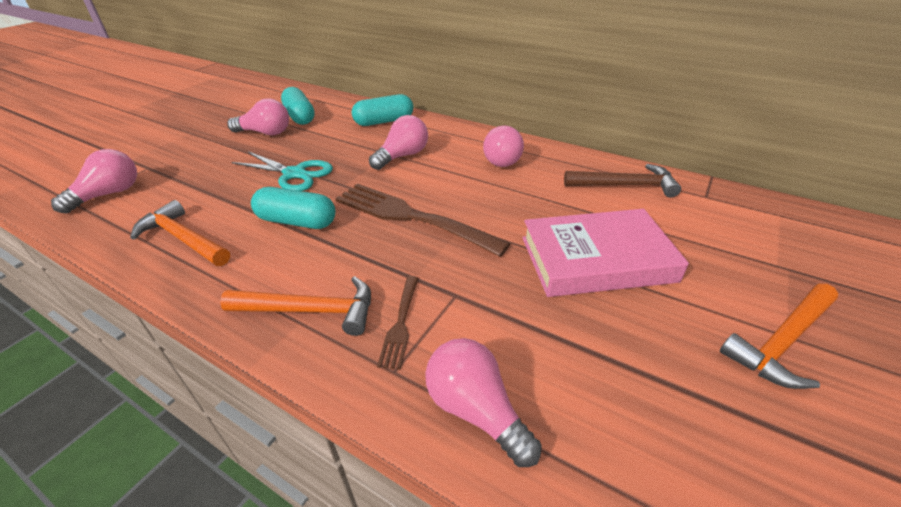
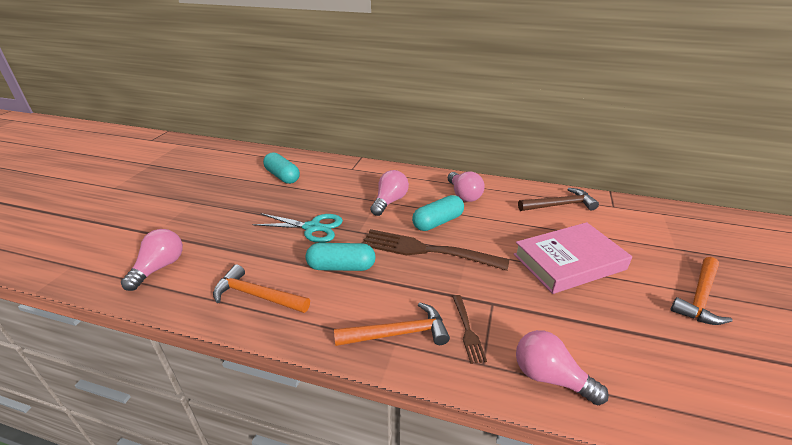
camera: 15 degrees left, 5 degrees down
pink light bulb [227,98,289,135] -> none
turquoise capsule [352,94,413,126] -> turquoise capsule moved to [412,195,464,231]

